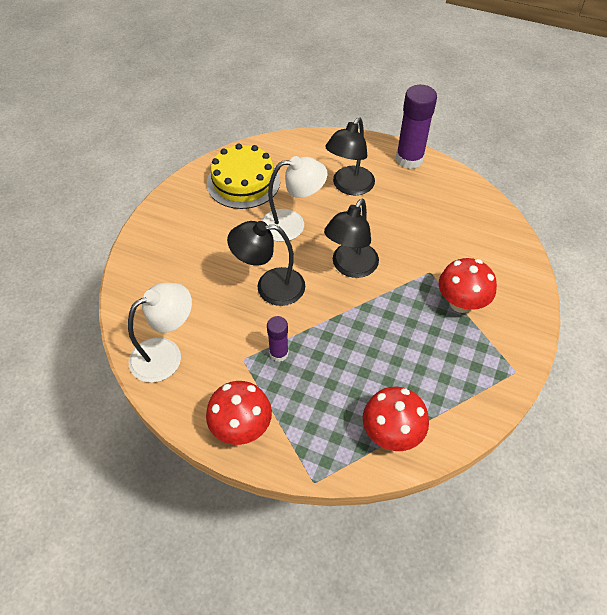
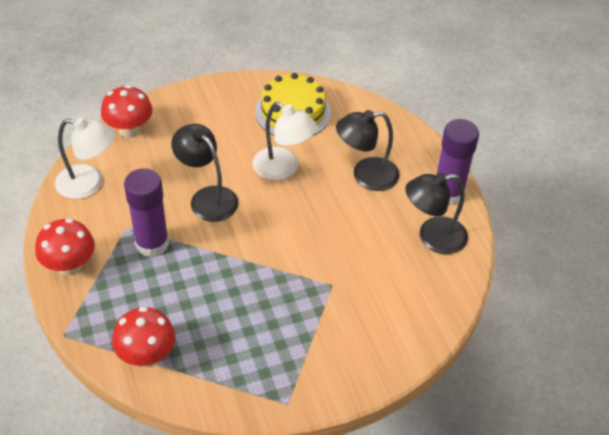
camera: 45 degrees right, 5 degrees down
purple glue stick [267,316,289,362] -> purple glue stick [124,168,169,257], size x1.83
black lamp [324,199,379,278] -> black lamp moved to [405,173,468,254]
red mushroom [439,258,497,313] -> red mushroom moved to [101,85,153,138]

